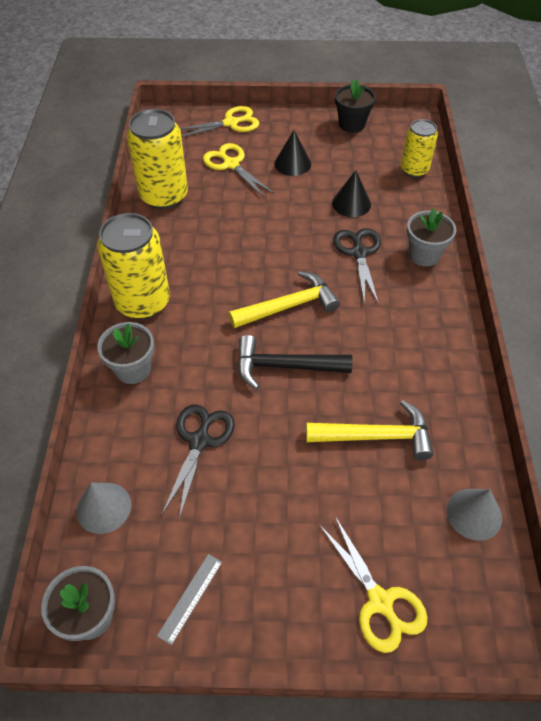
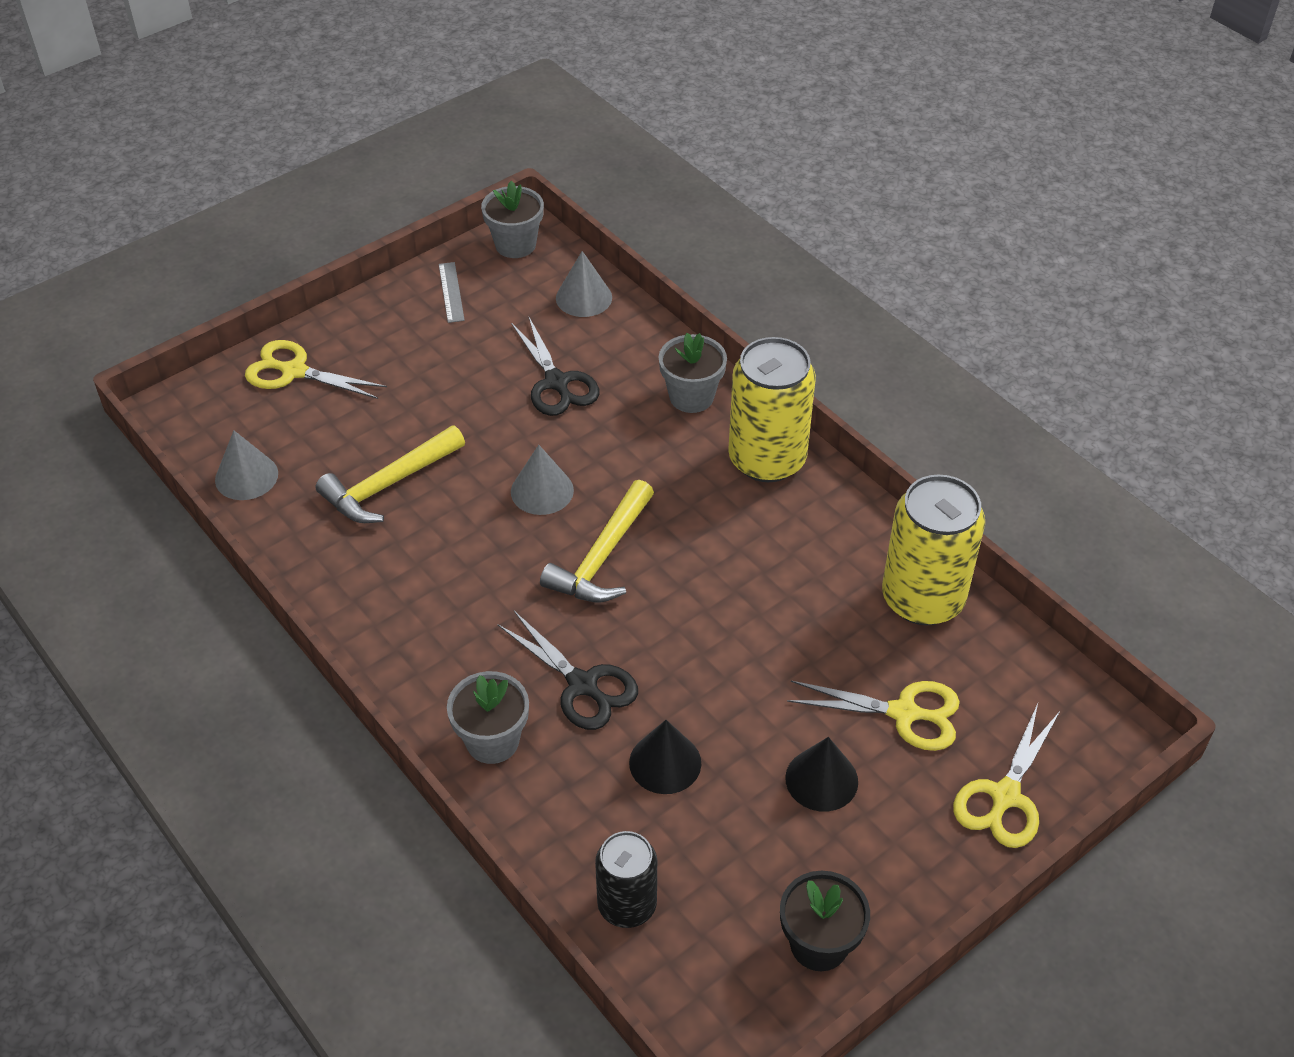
camera: 140 degrees right, 5 degrees down
black hammer [237,335,352,390] -> grey cone [511,445,574,515]
yellow can [401,119,438,178] -> black can [595,831,657,928]

